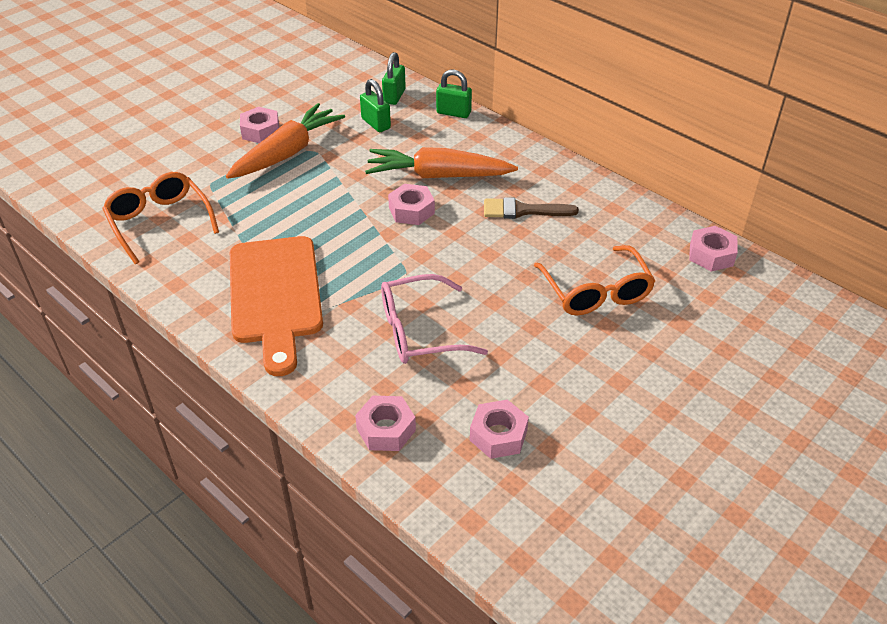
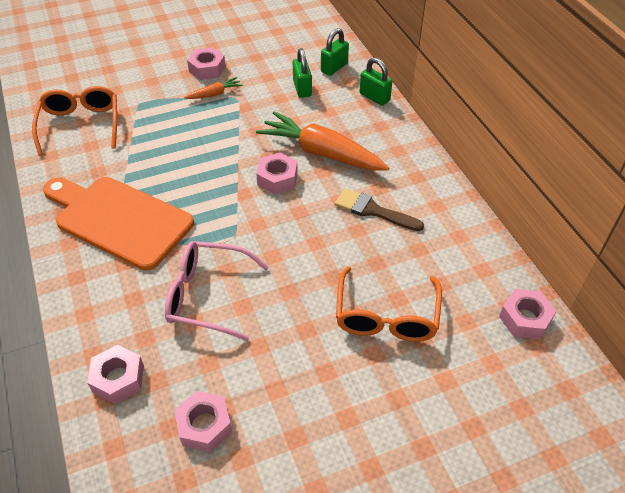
camera: 25 degrees right, 5 degrees up
orange carrot [226,103,345,179] -> orange carrot [184,77,243,99], size x0.47
orange cutting board [230,236,323,376] -> orange cutting board turned 105 degrees clockwise [43,177,194,271]

